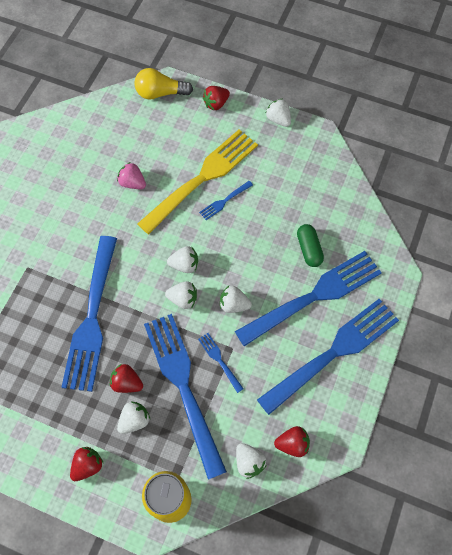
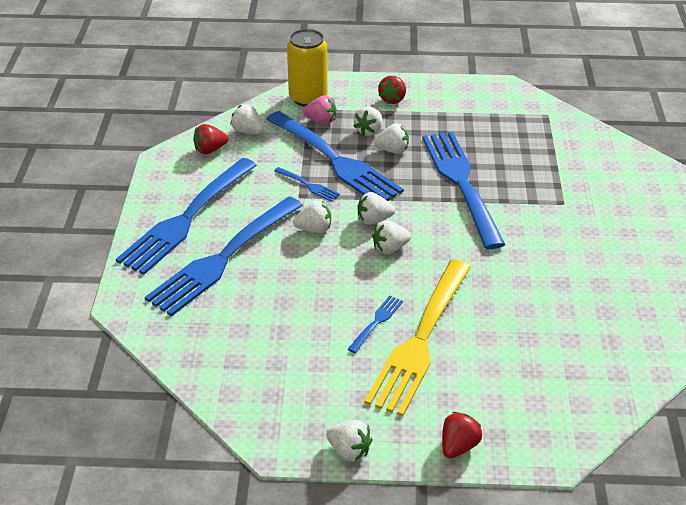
camera: 160 degrees right, 25 degrees down
red strawberry [110,364,143,393] -> white strawberry [374,123,409,154]
pink strawberry [117,162,146,189] -> pink strawberry moved to [303,95,336,125]
yellow light bulb [135,68,193,100] -> none
green capsule [297,224,324,267] -> none

